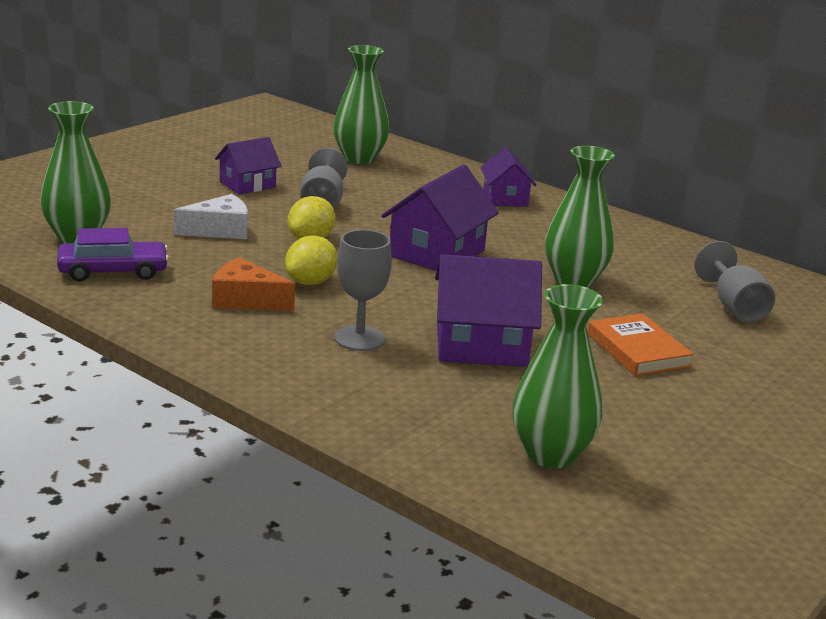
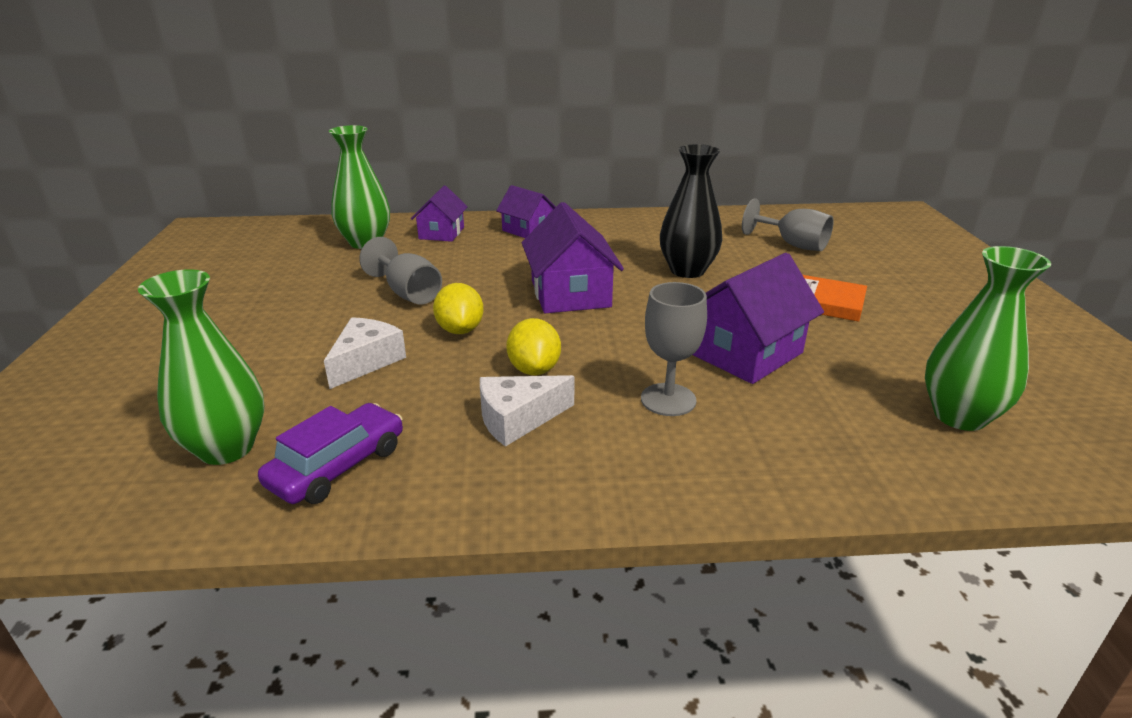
camera: 40 degrees left, 5 degrees up
orange cheese [212,257,295,311] -> white cheese [480,375,575,447]
purple house [215,137,281,194] -> purple house moved to [411,186,468,242]
green vase [545,146,615,288] -> black vase [660,144,722,278]

